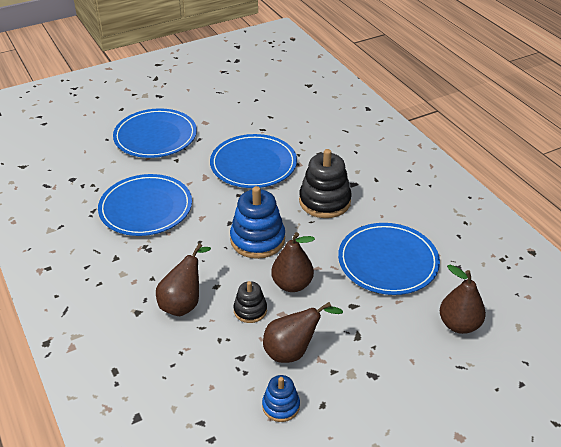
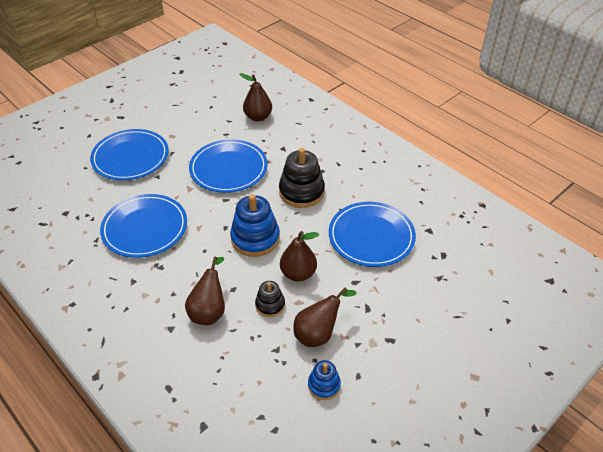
camera: 15 degrees left, 5 degrees up
brown pear [440,265,486,334] -> brown pear moved to [240,73,272,121]

